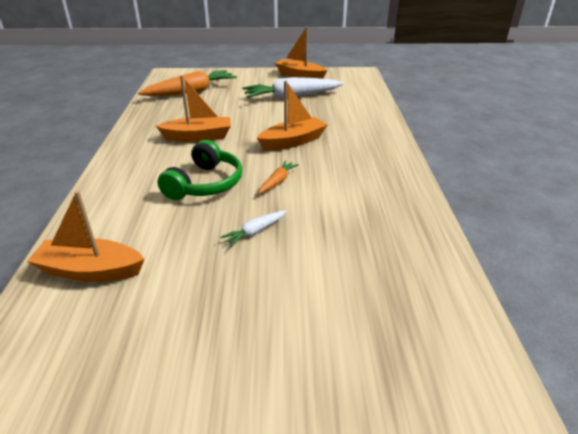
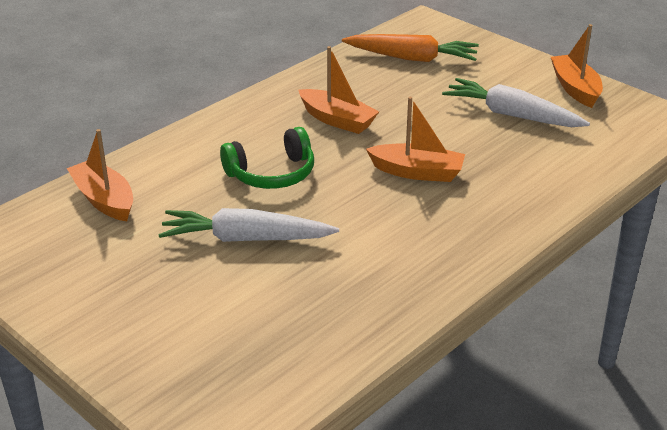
camera: 45 degrees right, 0 degrees up
white carrot [220,210,287,247] -> white carrot [158,208,339,242], size x2.14
orange carrot [259,161,299,194] -> none

